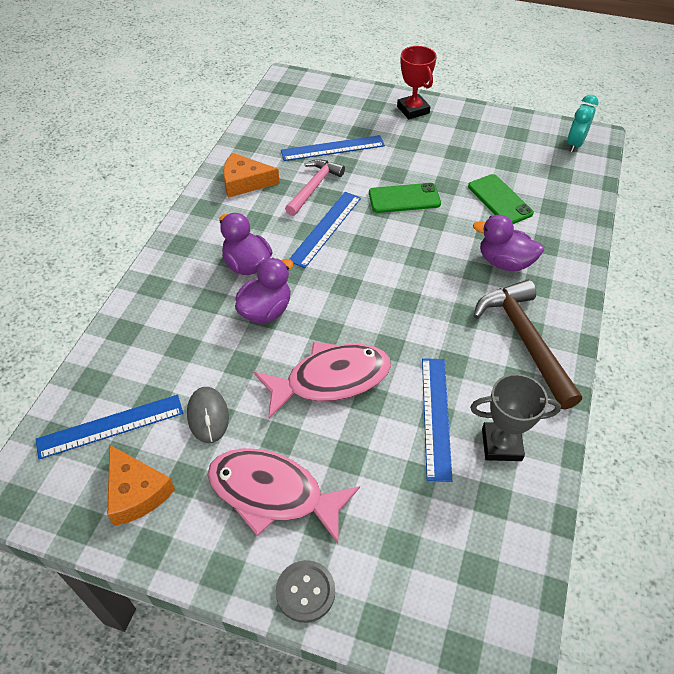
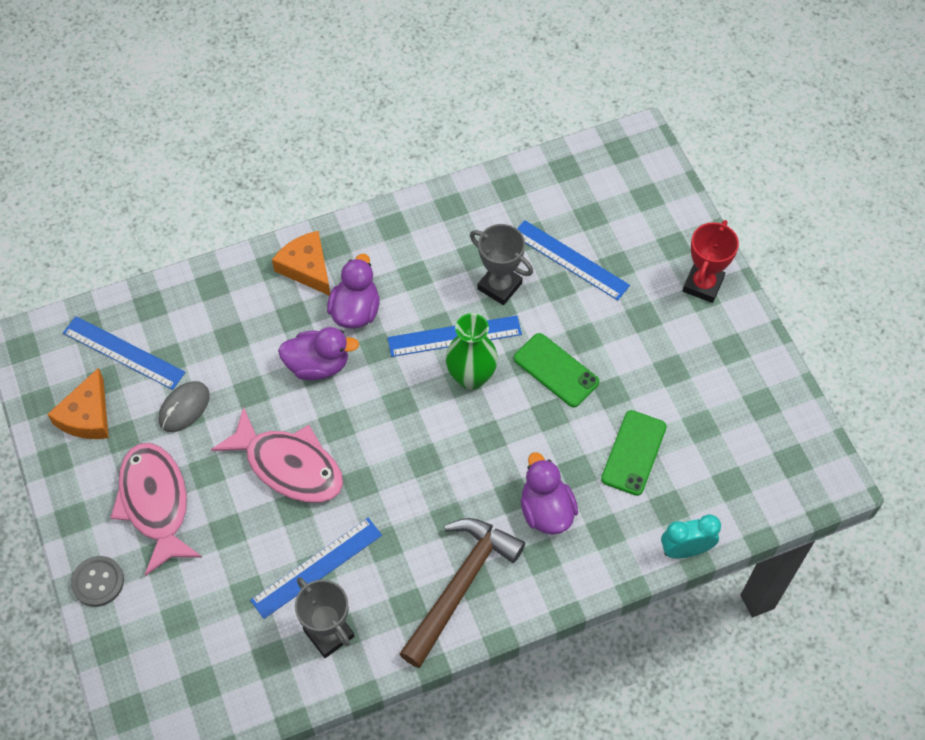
camera: 50 degrees right, 10 degrees up
orange cheese [223,153,280,198] -> orange cheese moved to [272,231,330,296]
pink hammer [285,159,345,216] -> grey trophy [470,224,533,305]
turquoise clock [567,95,599,152] -> turquoise clock moved to [661,514,721,558]
none -> green vase [446,313,498,390]

